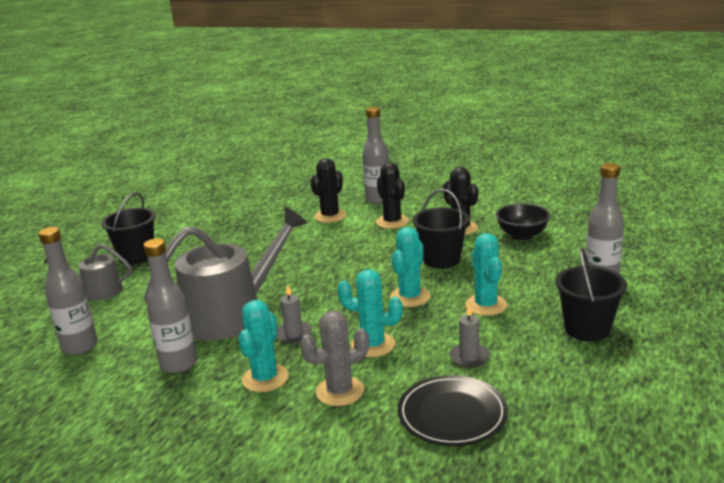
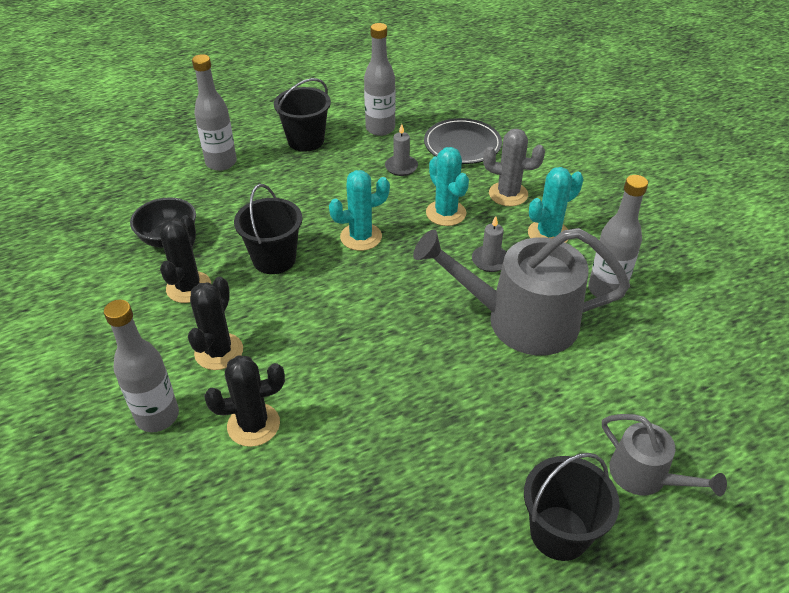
camera: 140 degrees left, 20 degrees up
grey bottle [39,227,98,355] -> grey bottle moved to [364,23,395,136]
turquoise cactus [465,233,507,316] -> none

